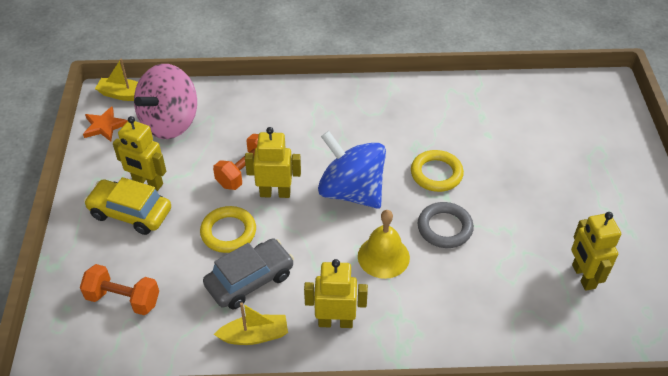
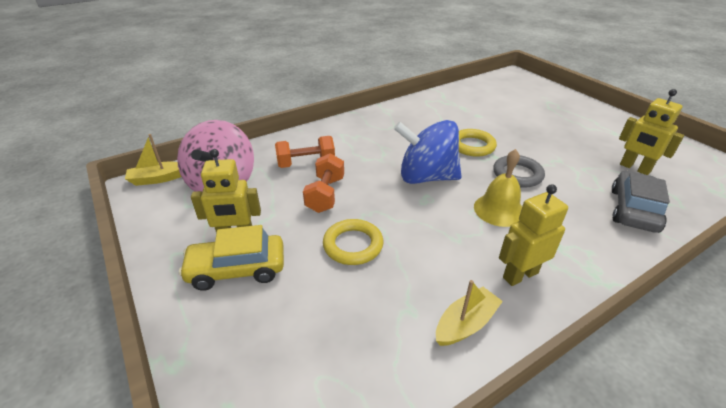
camera: 30 degrees left, 10 degrees down
orange dumbbell [80,264,159,315] -> orange dumbbell moved to [275,136,335,168]
orange star [83,106,128,142] -> none
grey car [203,238,294,310] -> grey car moved to [612,171,670,233]
yellow robot [245,127,301,198] -> none

